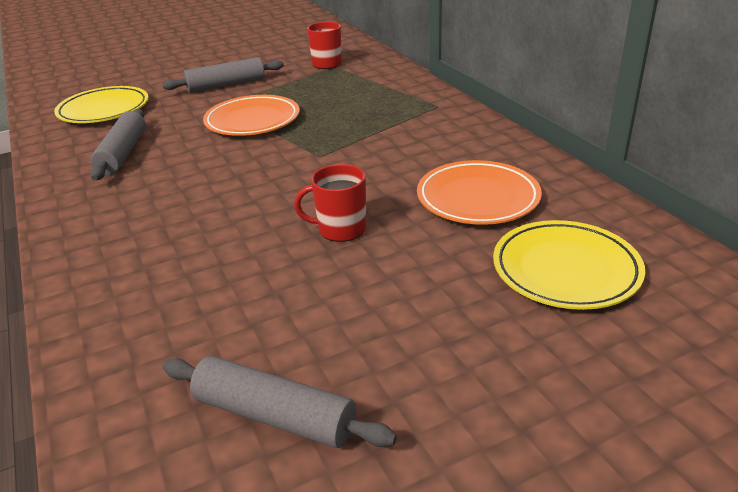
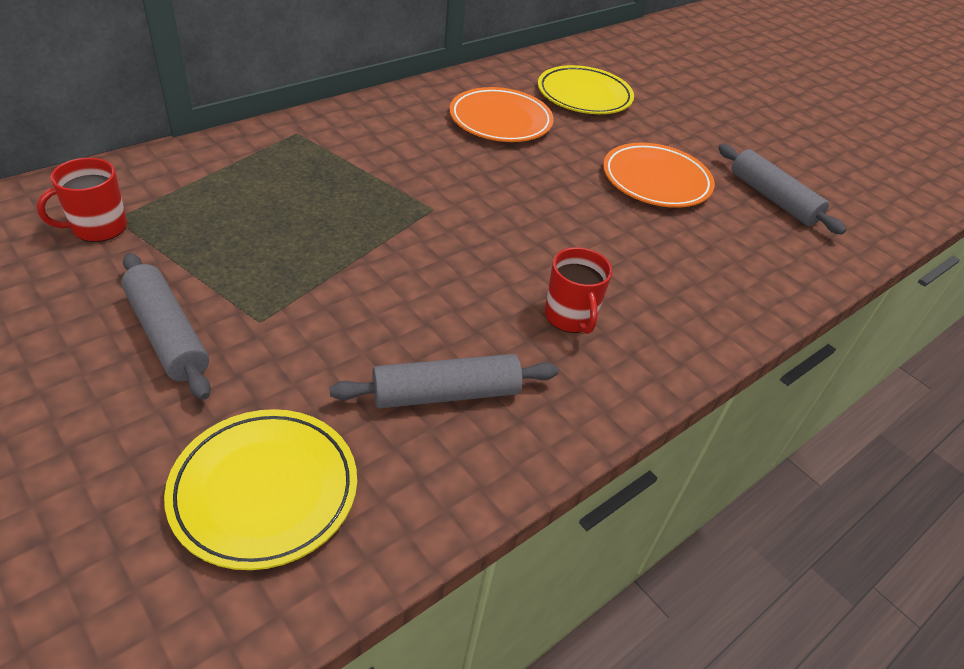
camera: 110 degrees left, 10 degrees up
grey rolling pin [162,356,397,448] -> grey rolling pin turned 45 degrees counterclockwise [718,144,846,235]
orange plate [203,95,300,136] -> orange plate moved to [603,143,715,208]
red mug [294,164,366,242] -> red mug moved to [545,247,612,334]

